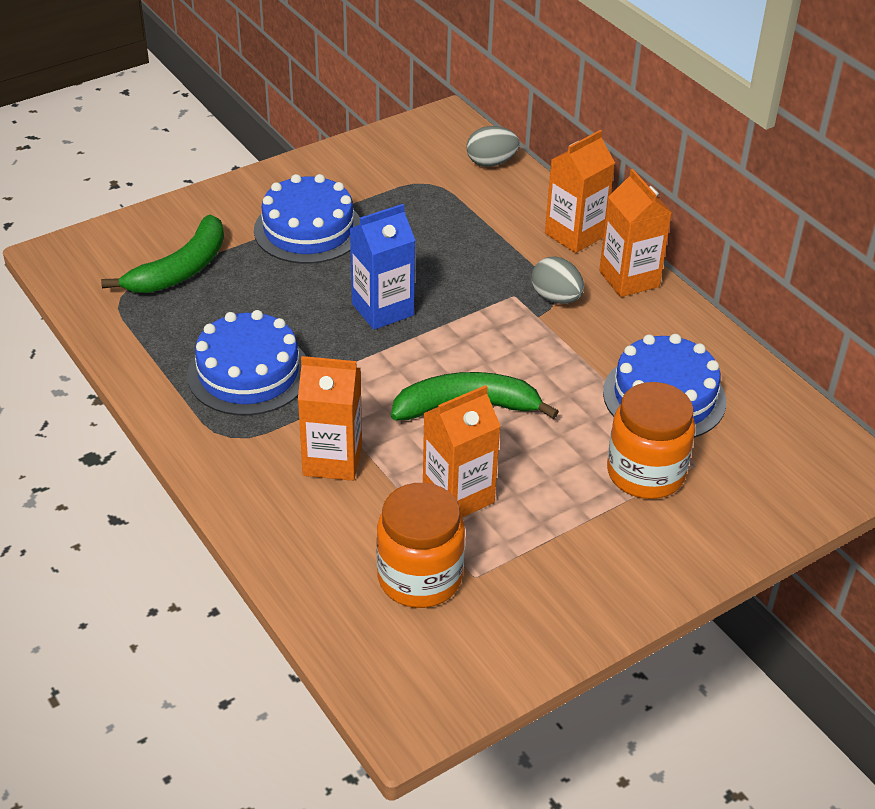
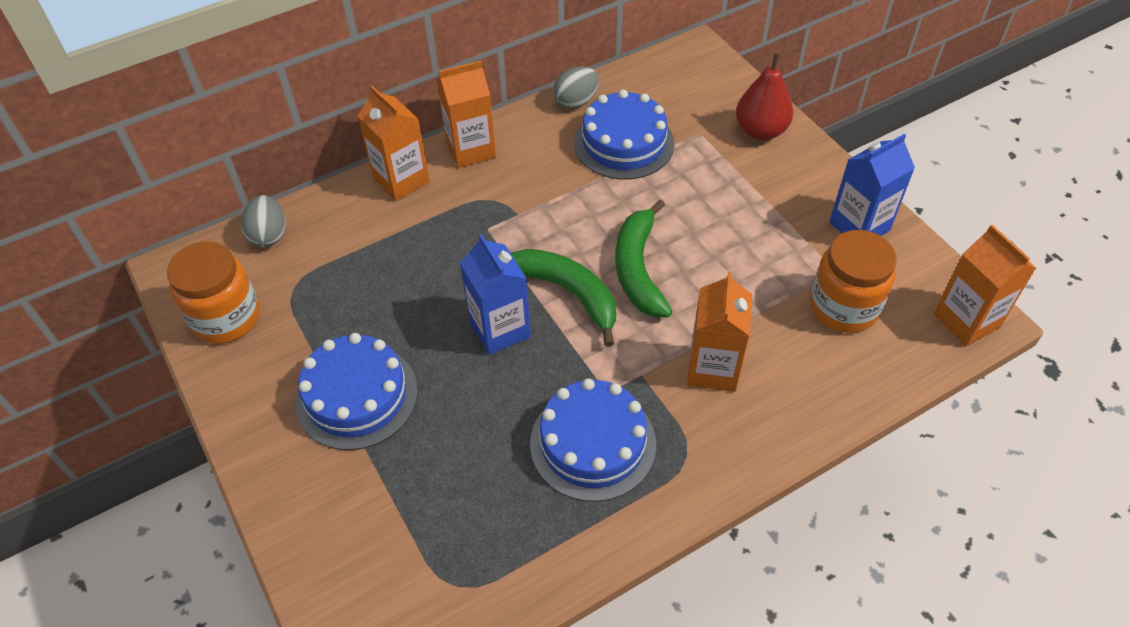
camera: 85 degrees left, 10 degrees up
green banana [101,214,224,293] -> green banana moved to [511,249,616,347]
orange carton [423,385,501,517] -> orange carton moved to [934,225,1036,346]
grey egg [532,257,584,304] -> grey egg moved to [553,66,599,109]
orange jar [607,382,695,499] -> orange jar moved to [167,241,260,344]
none -> red pear [736,53,793,140]
none -> blue carton [829,134,915,236]

